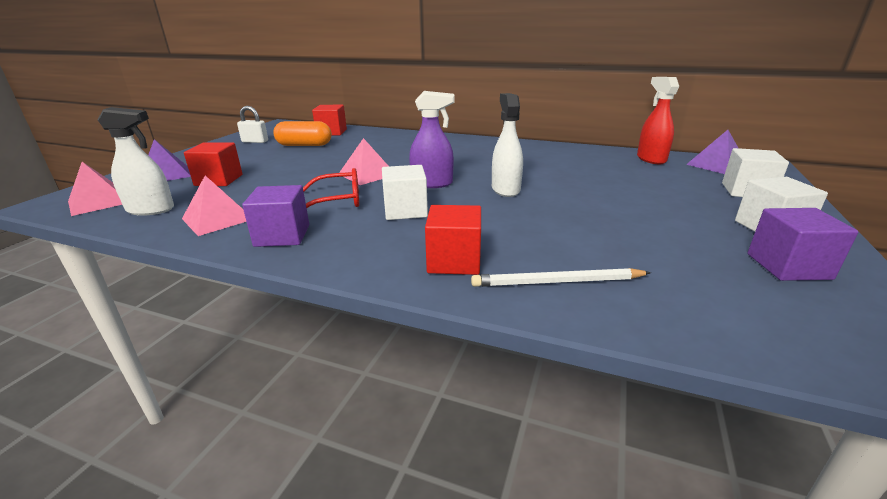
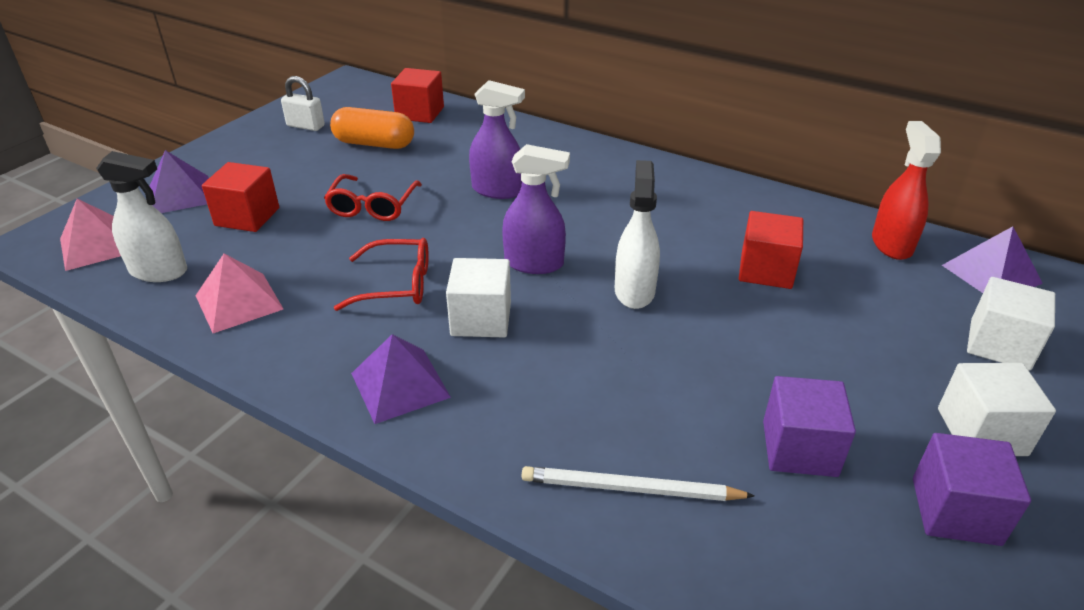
camera: 10 degrees right, 10 degrees up
purple cube [242,185,309,247] -> purple cube moved to [763,376,856,477]
pink pyramid [339,138,389,185] -> none
red cube [425,205,481,275] -> red cube moved to [739,211,803,289]
none -> red glasses [324,174,422,221]
none -> purple pyramid [351,334,451,424]
none -> purple spray bottle [469,80,525,199]

